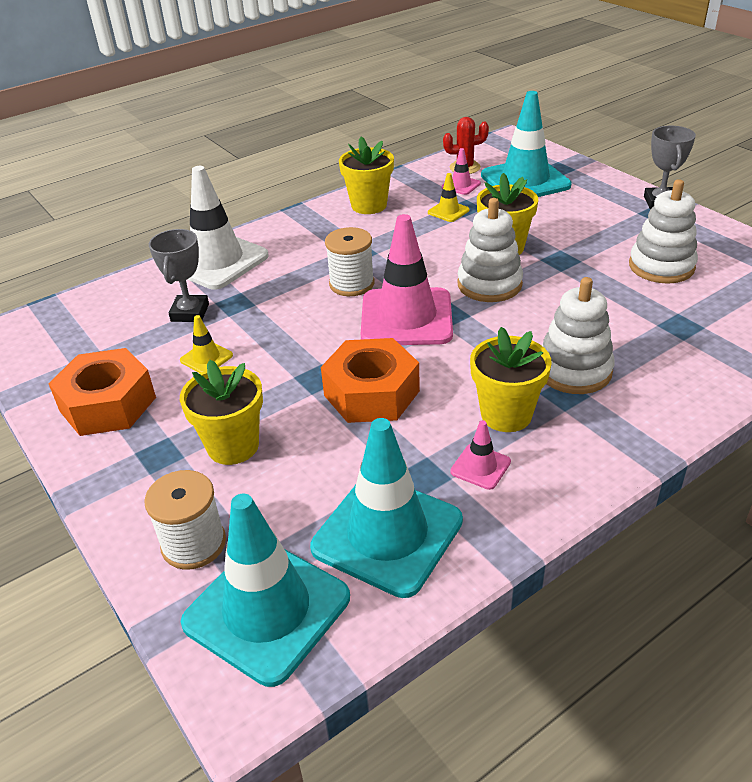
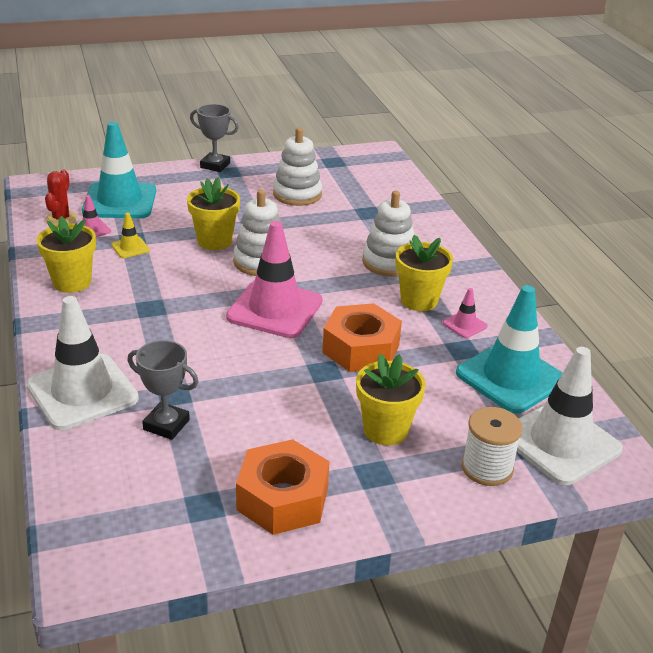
camera: 75 degrees left, 5 degrees down
yellow traffic cone [180,315,233,373] -> none
turquoise traffic cone [181,493,350,687] -> white traffic cone [517,347,623,485]
white spool [325,227,374,296] -> none

